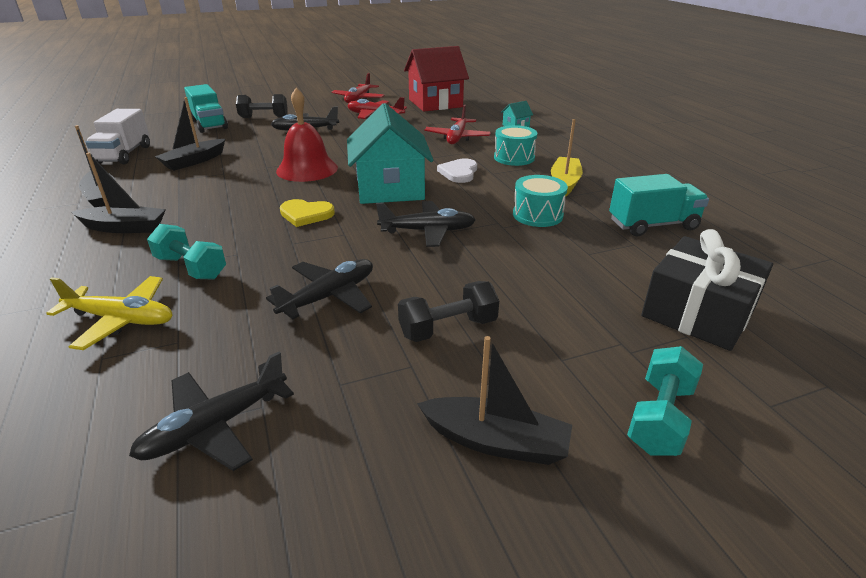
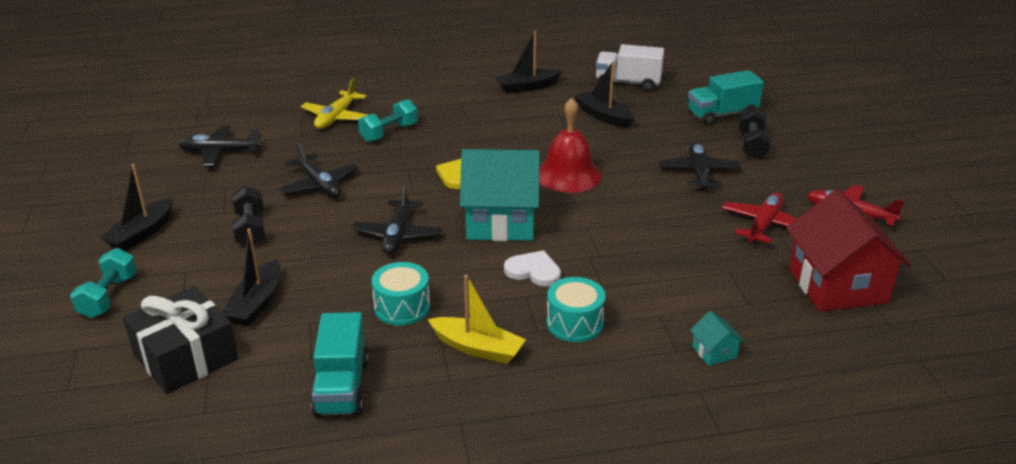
camera: 100 degrees right, 0 degrees up
black boat [72,152,166,233] -> black boat moved to [222,229,280,326]
black plane [129,352,294,471] -> black plane turned 60 degrees counterclockwise [178,126,262,166]
red plane [424,105,491,144] -> none
turquoise dumbbell [627,346,703,456] -> turquoise dumbbell turned 60 degrees clockwise [70,248,137,318]

